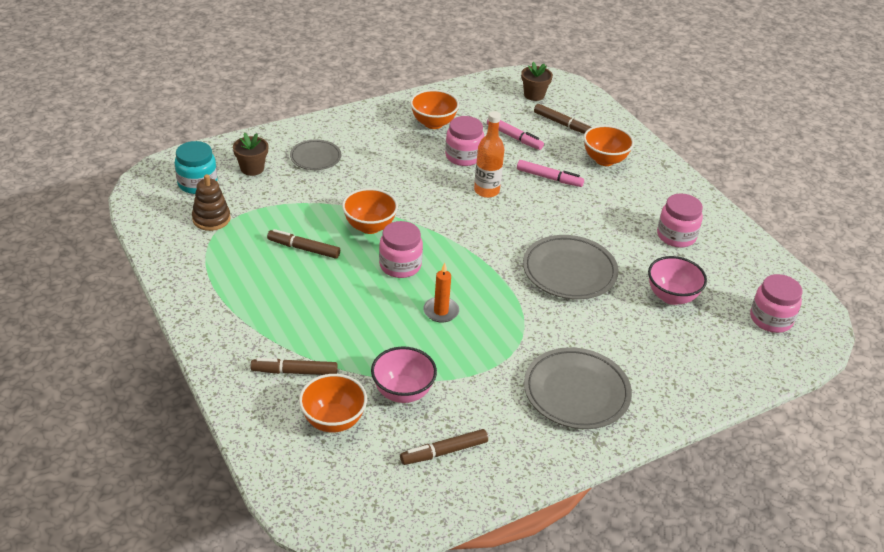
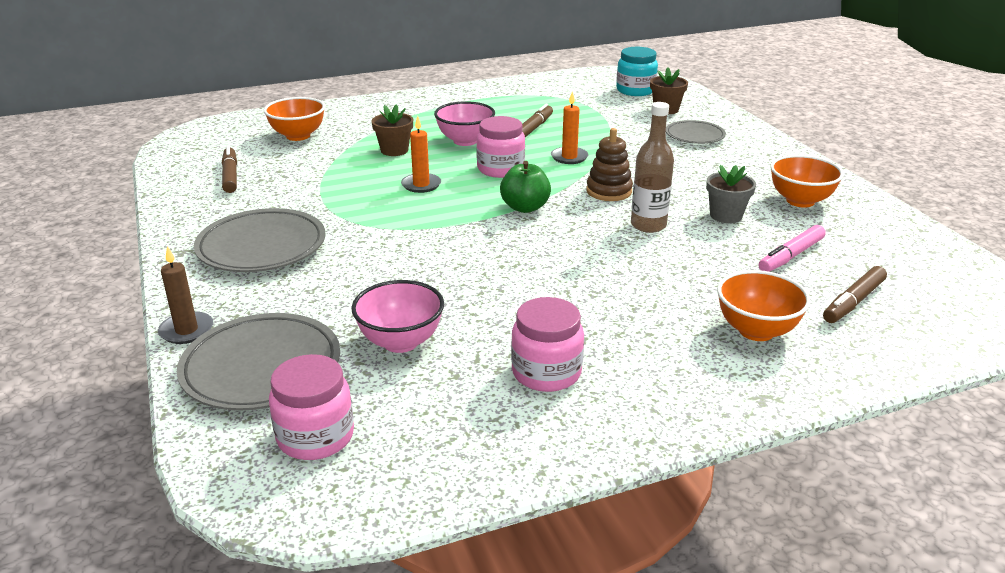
camera: 100 degrees right, 10 degrees down
brown stacking toy [192,174,231,231] -> brown stacking toy moved to [586,128,633,201]
brown marker [250,358,338,375] -> none
orange bowl [342,188,398,234] -> orange candle [551,91,589,164]
pink bowl [371,346,437,403] -> pink bowl moved to [434,101,495,146]
pink jar [445,116,484,166] -> grey flower pot [706,165,756,223]
orange bottle [474,111,504,198] -> brown bottle [631,102,674,233]
pink marker [517,160,584,187] -> none
brown flower pot [521,62,553,101] -> brown flower pot moved to [371,105,413,156]
grey plate [523,235,619,300] -> grey plate moved to [177,313,340,411]
none -> brown candle [158,246,214,344]
none -> green apple [500,161,551,213]

